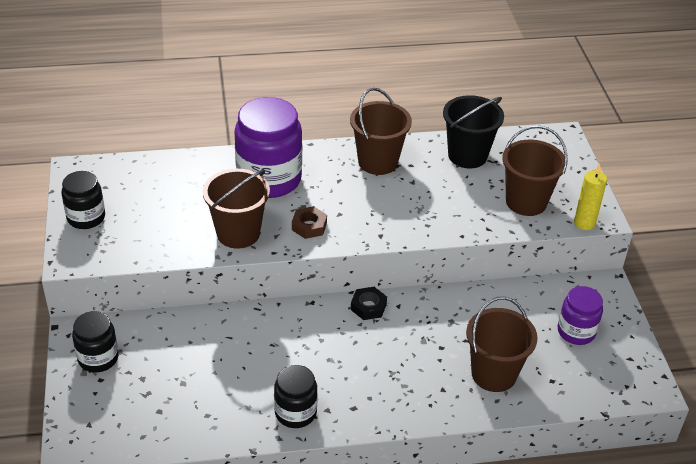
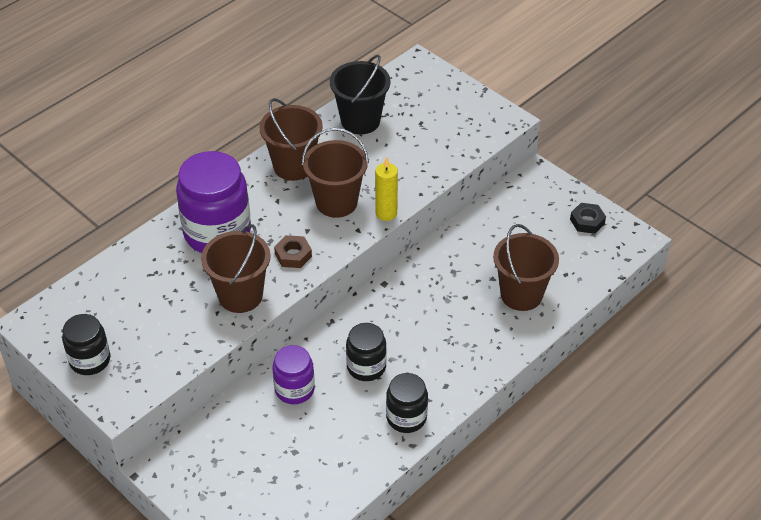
camera: 35 degrees left, 5 degrees up
black jar [72,311,119,373] -> black jar moved to [346,323,387,381]
black nut [351,287,387,320] -> black nut moved to [570,203,606,234]
brown bucket [502,126,568,216] -> brown bucket moved to [302,128,369,218]
purple jar [558,286,603,345] -> purple jar moved to [272,345,315,404]
yellow candle [574,163,607,230] -> yellow candle moved to [375,157,398,221]

